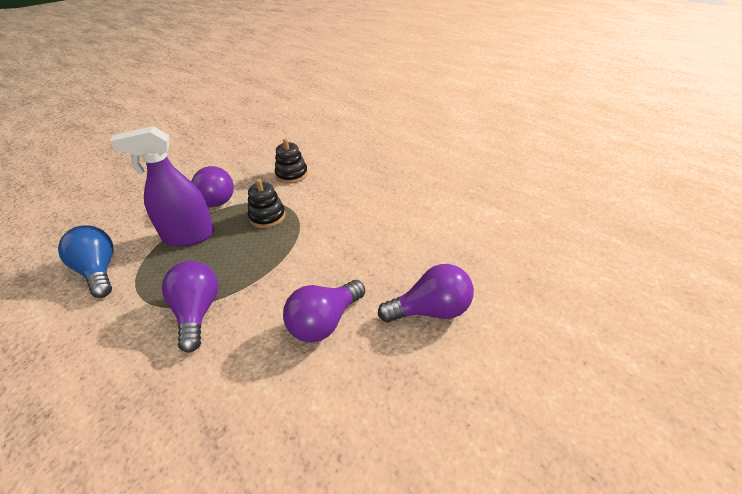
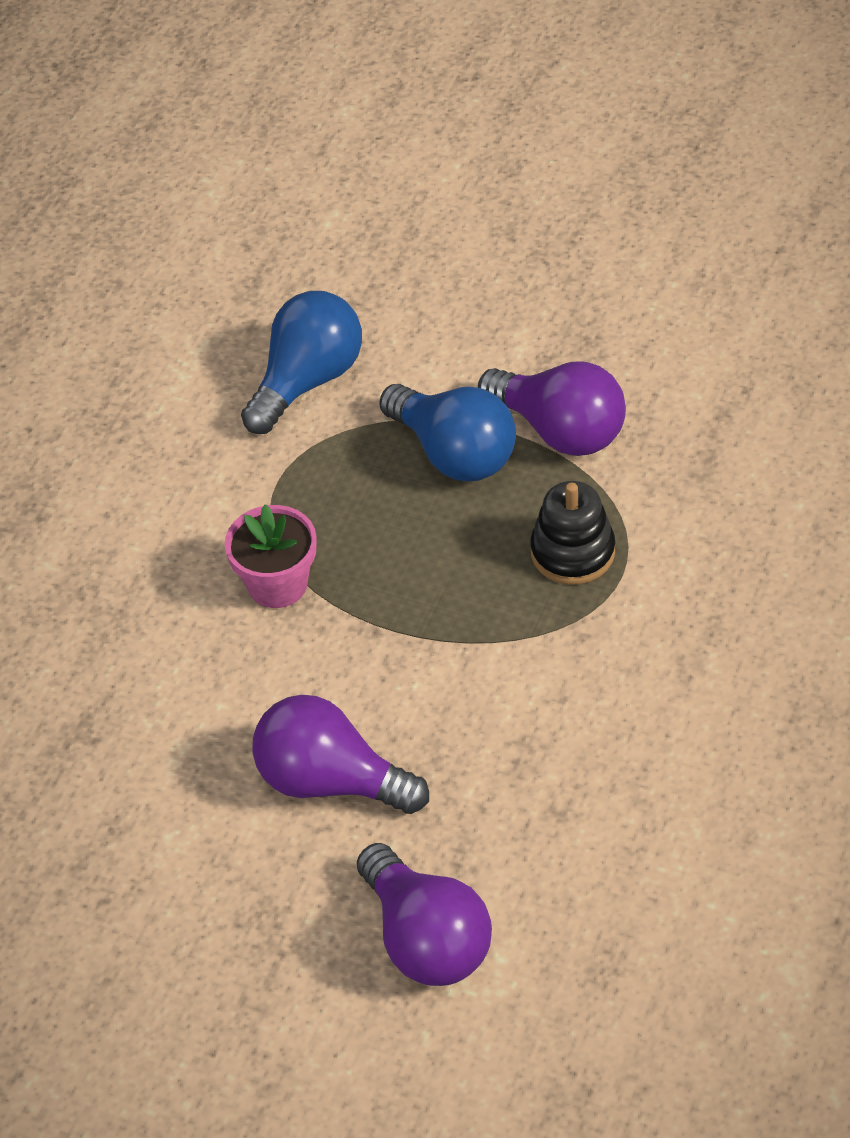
camera: 70 degrees right, 10 degrees up
purple spray bottle [110,126,214,247] -> blue light bulb [379,384,516,481]
purple light bulb [162,261,218,352] -> pink flower pot [225,504,317,608]
black stacking toy [275,139,308,184] -> none

